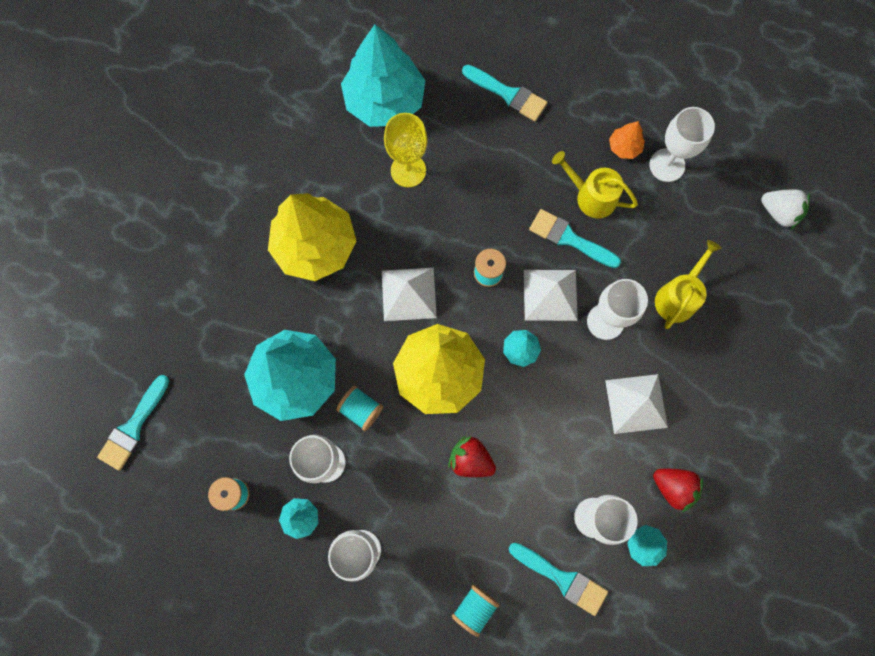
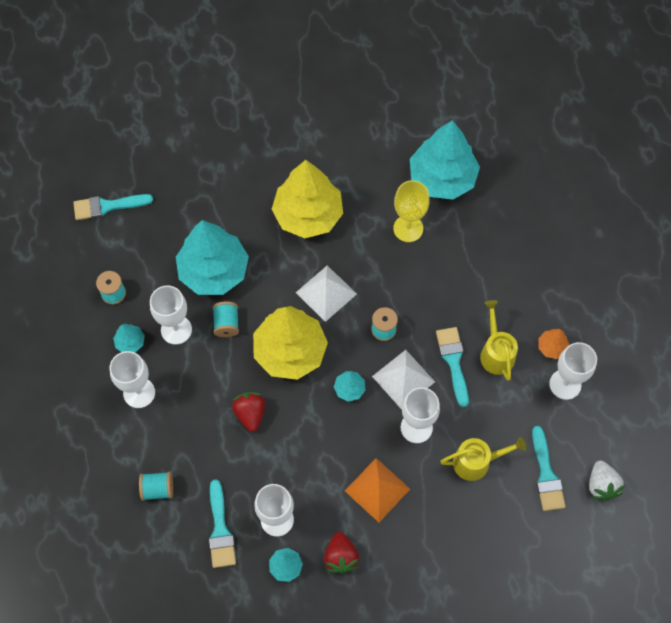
camera: 50 degrees right, 10 degrees down
turquoise brush [462,65,547,121] -> turquoise brush moved to [532,426,566,511]
white pyramid [605,374,668,434] -> orange pyramid [345,458,410,522]

